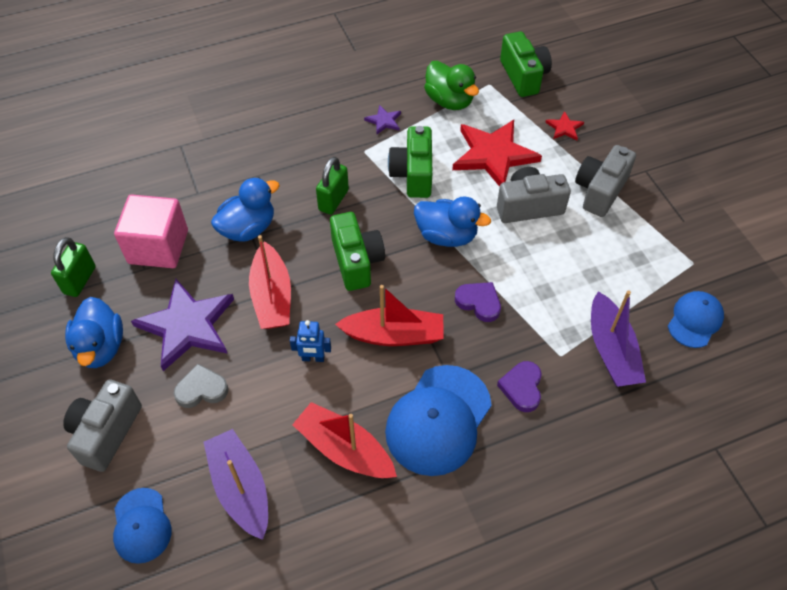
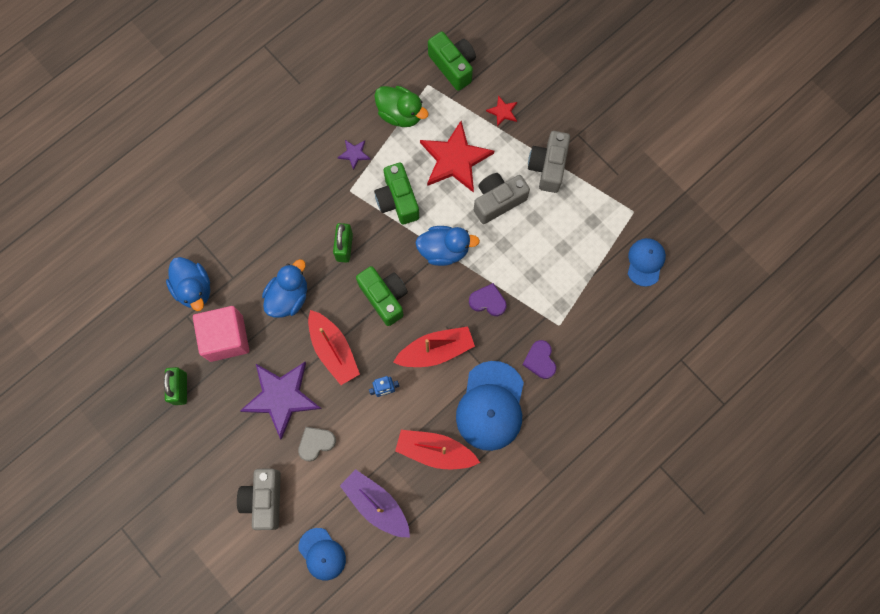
camera: 20 degrees left, 20 degrees up
blue duck [65,297,123,368] -> blue duck moved to [166,257,210,311]
purple boat [591,291,646,387] -> none

